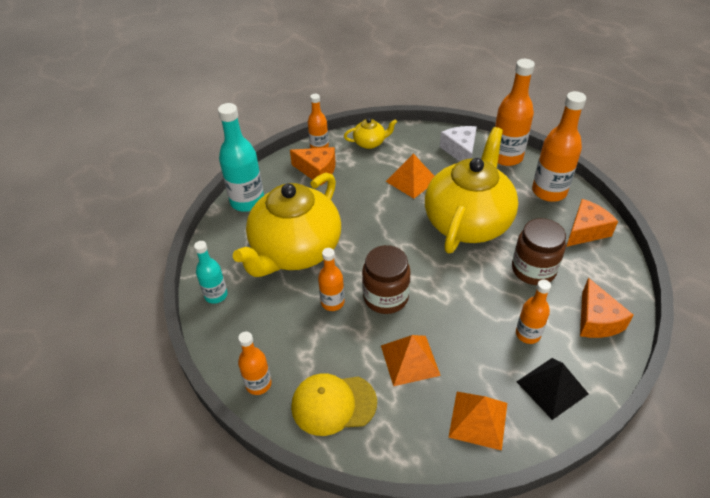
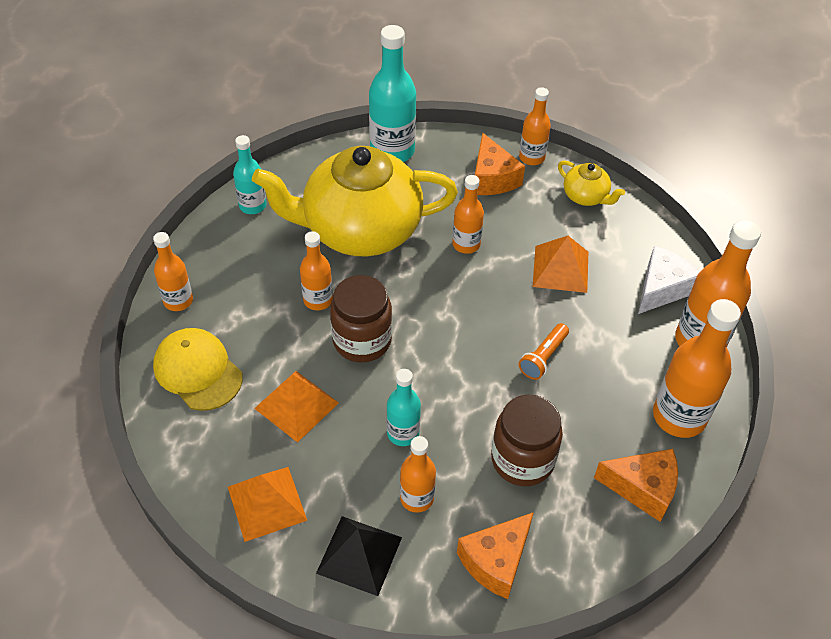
camera: 50 degrees right, 5 degrees up
yellow teapot [425,127,518,253] -> orange flashlight [519,323,569,380]
none -> turquoise bottle [387,369,421,446]
none -> orange bottle [452,175,484,254]

